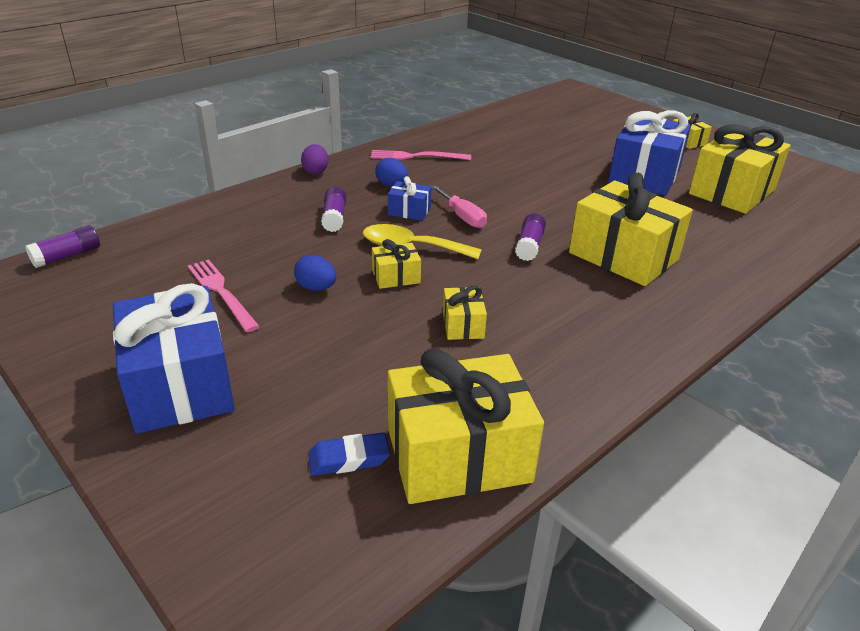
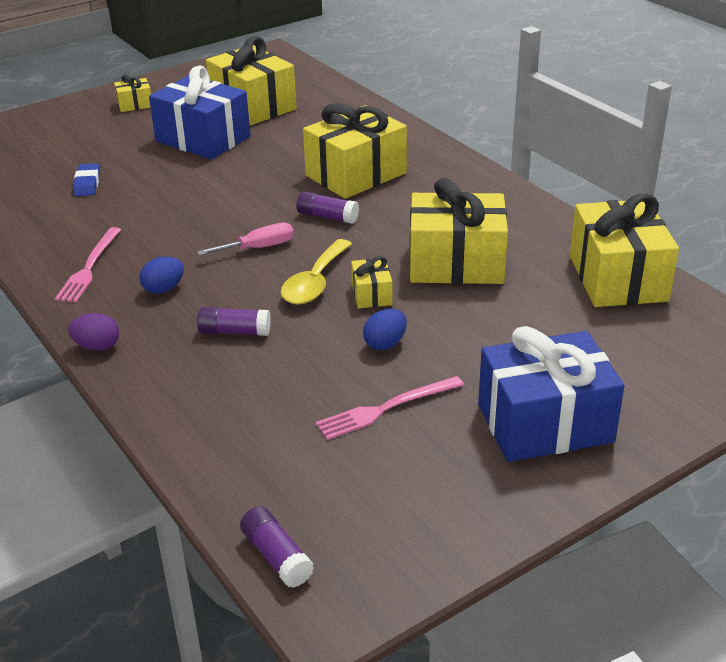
camera: 80 degrees left, 0 degrees up
blue eraser [308,433,390,476] -> blue eraser moved to [73,163,100,196]
blue gift [388,176,431,221] -> none
yellow gift [443,286,487,340] -> yellow gift [410,178,508,284], size x2.19

